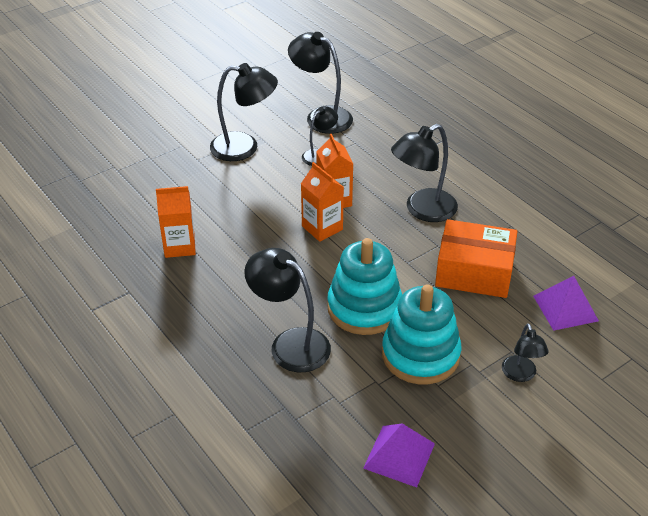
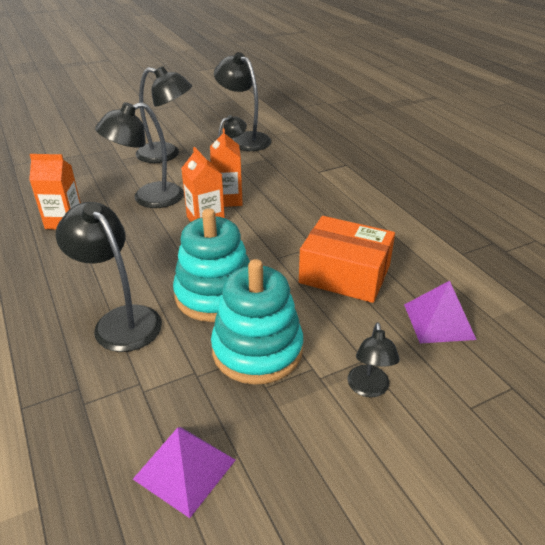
camera: 10 degrees right, 5 degrees down
black lamp [391,124,458,222] -> black lamp moved to [95,102,184,208]

